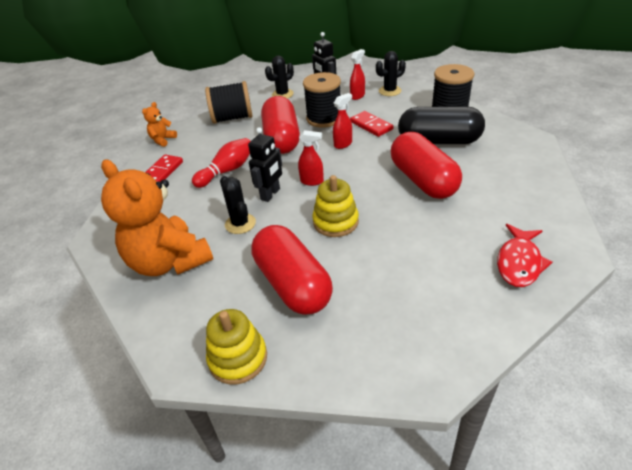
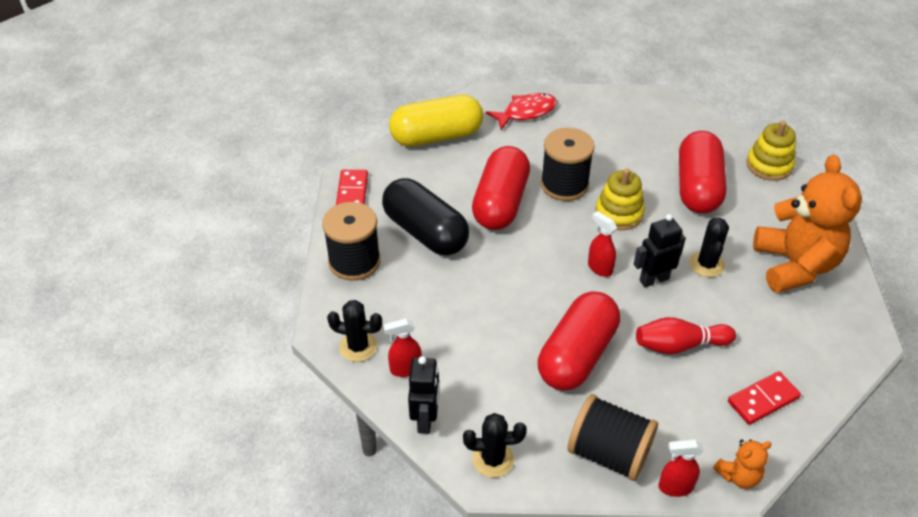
camera: 145 degrees left, 5 degrees up
black spool [303,72,341,128] -> black spool moved to [540,128,595,201]
red spray bottle [333,93,352,149] -> red spray bottle moved to [659,439,704,497]
red domino [350,111,393,137] -> red domino moved to [336,170,368,205]
none -> yellow capsule [389,95,483,147]

